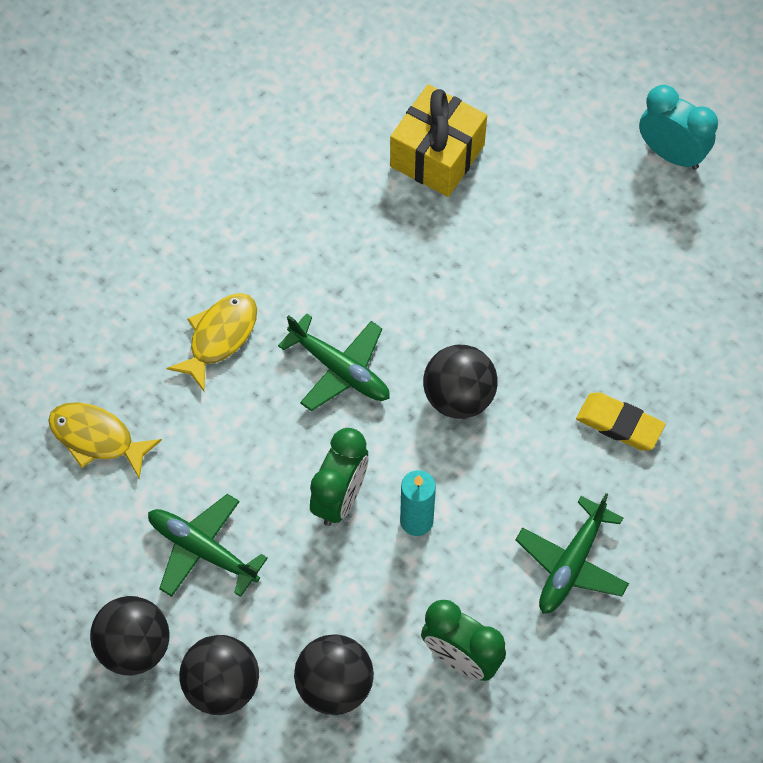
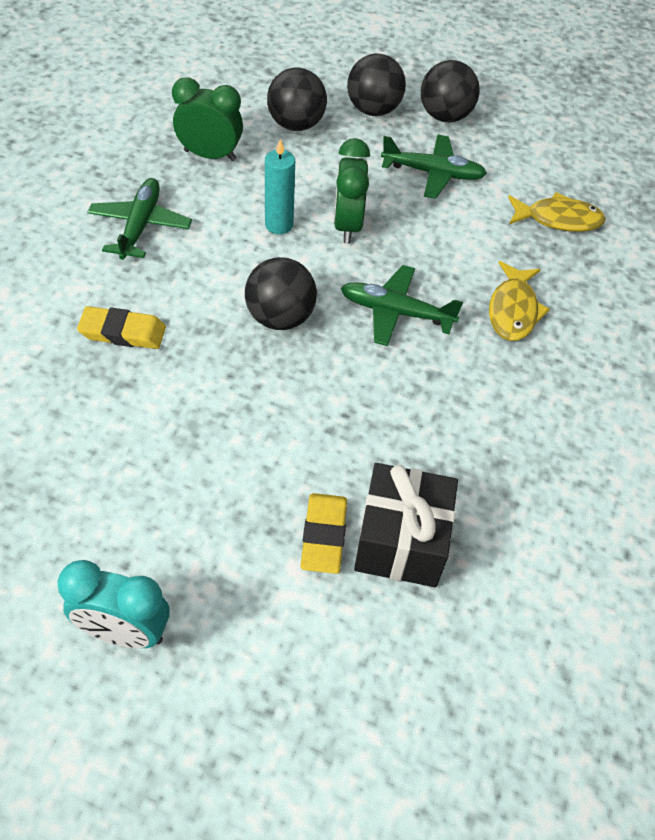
camera: 155 degrees right, 10 degrees down
yellow gift [390,84,487,197] -> black gift [354,463,458,587]
none -> yellow eraser [300,493,347,574]

